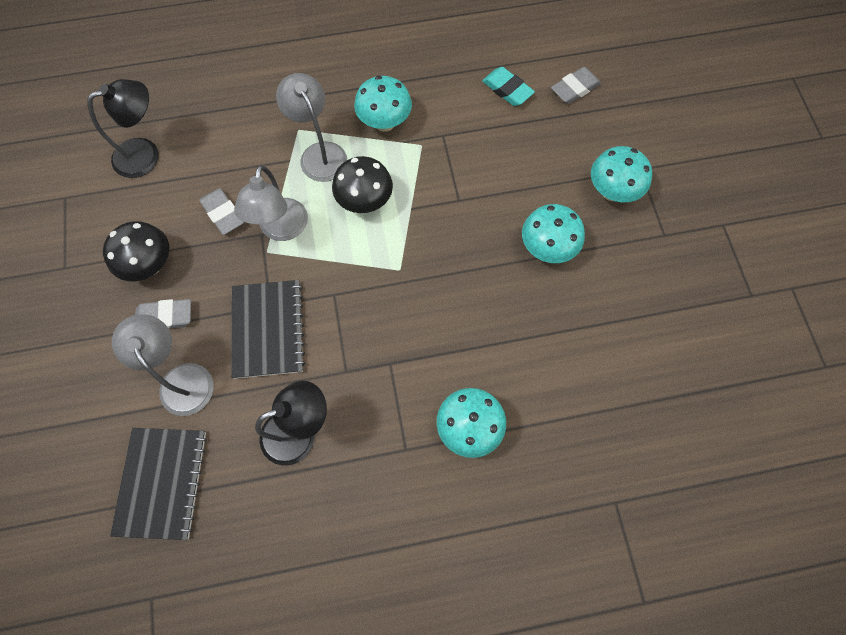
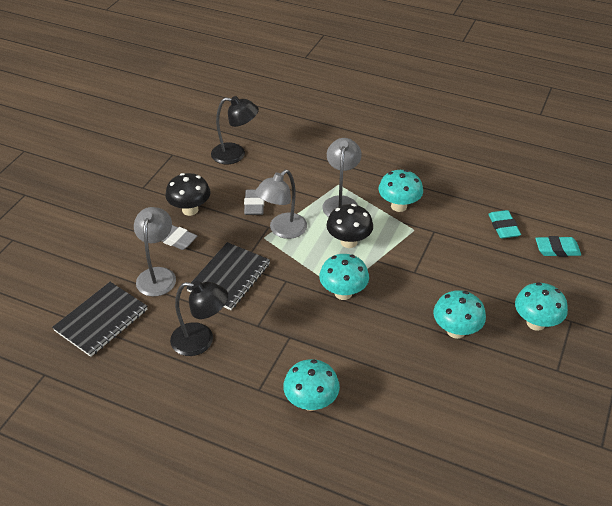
camera: 35 degrees right, 25 degrees down
grey eraser [551,67,601,104] -> turquoise eraser [535,236,581,257]
none -> turquoise mushroom [319,254,369,300]

